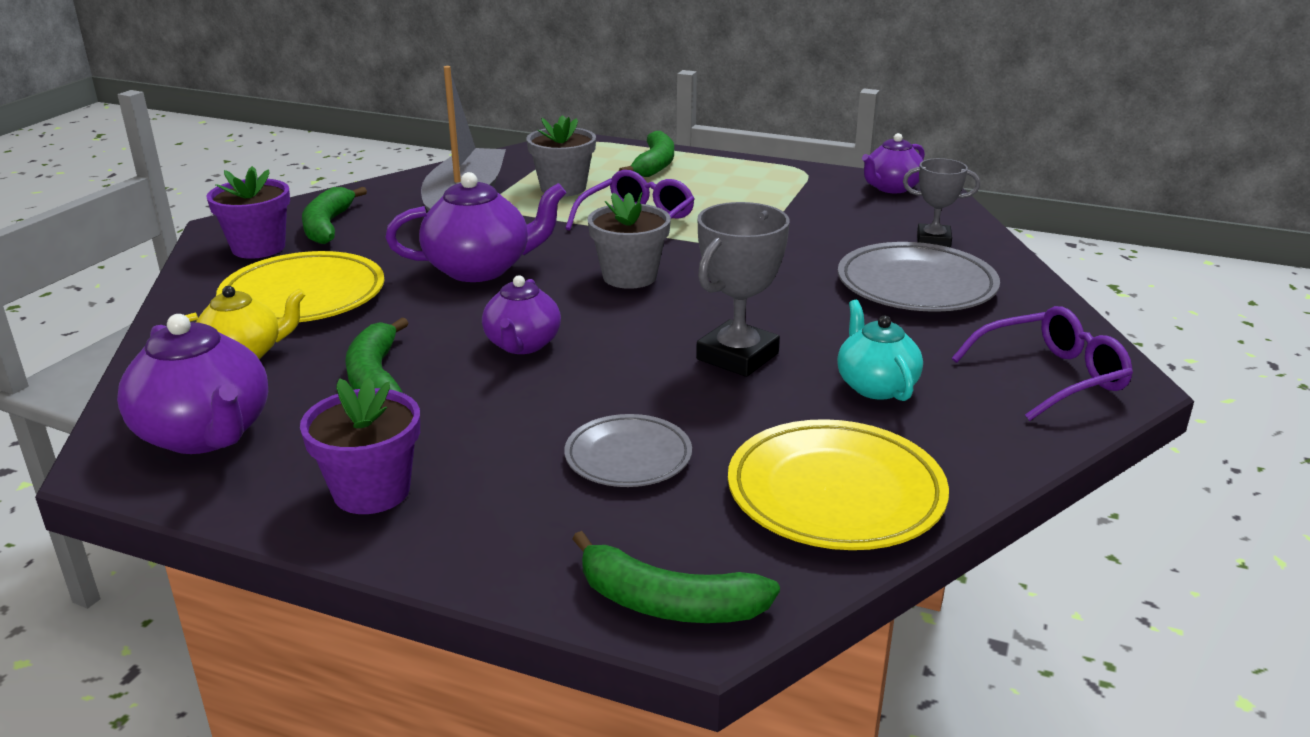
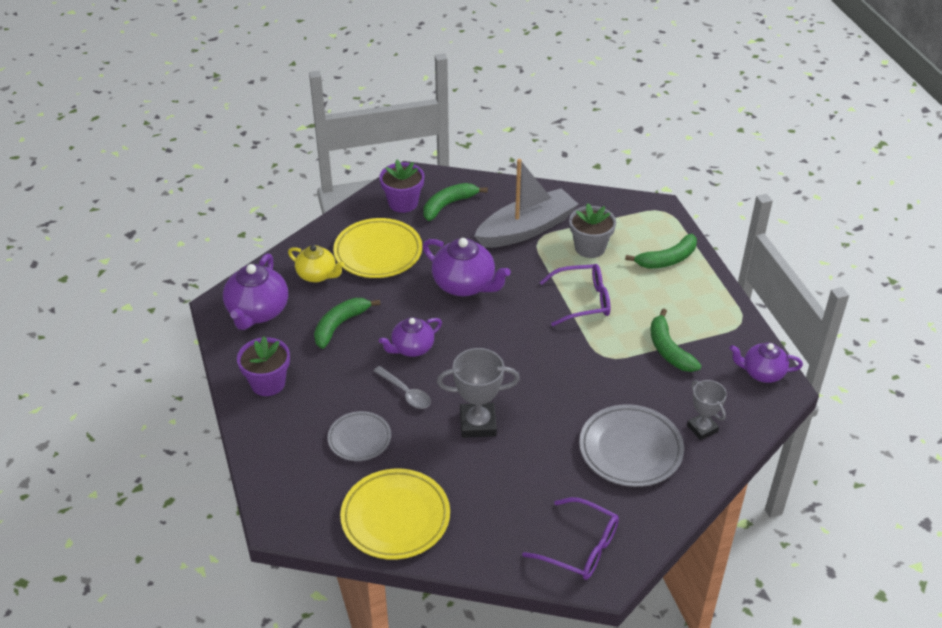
camera: 50 degrees right, 15 degrees up
green banana [572,531,780,623] -> green banana moved to [651,309,702,372]
grey flower pot [587,192,671,289] -> none
turquoise teapot [837,300,923,401] -> none
none -> grey spoon [373,366,431,409]

